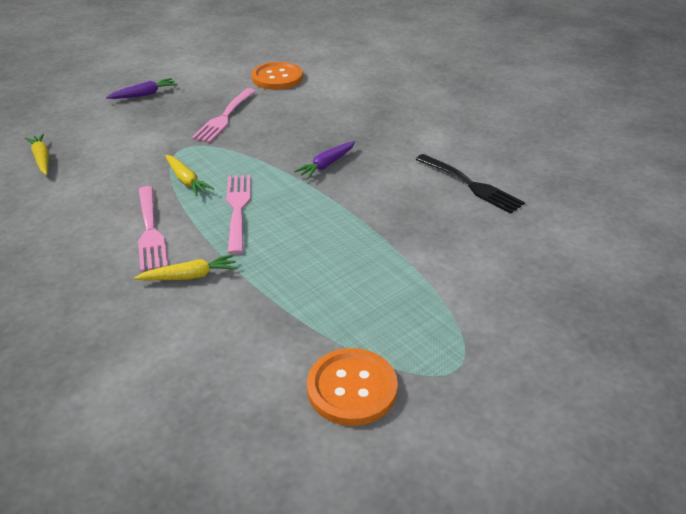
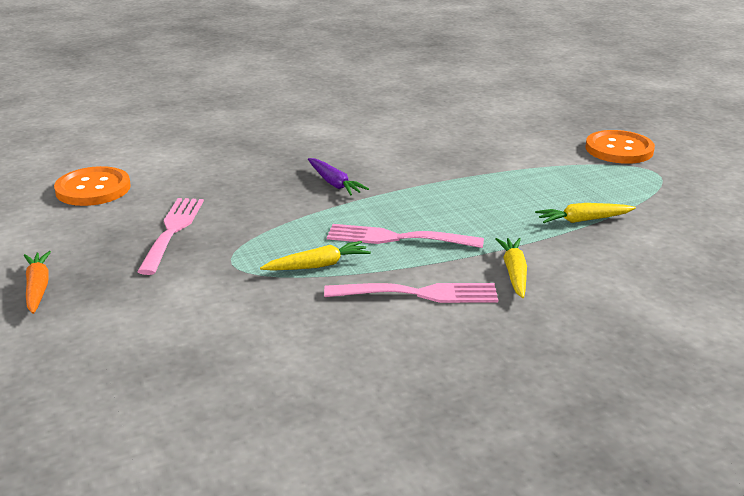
camera: 75 degrees left, 10 degrees down
yellow carrot [25,134,49,175] -> yellow carrot moved to [535,203,636,223]
purple carrot [106,78,177,99] -> orange carrot [24,251,51,314]
pink fork [191,88,256,143] -> pink fork turned 120 degrees counterclockwise [137,198,204,275]
orange button [307,348,398,426] -> orange button moved to [586,130,655,164]
black fork [416,154,525,214] -> none

